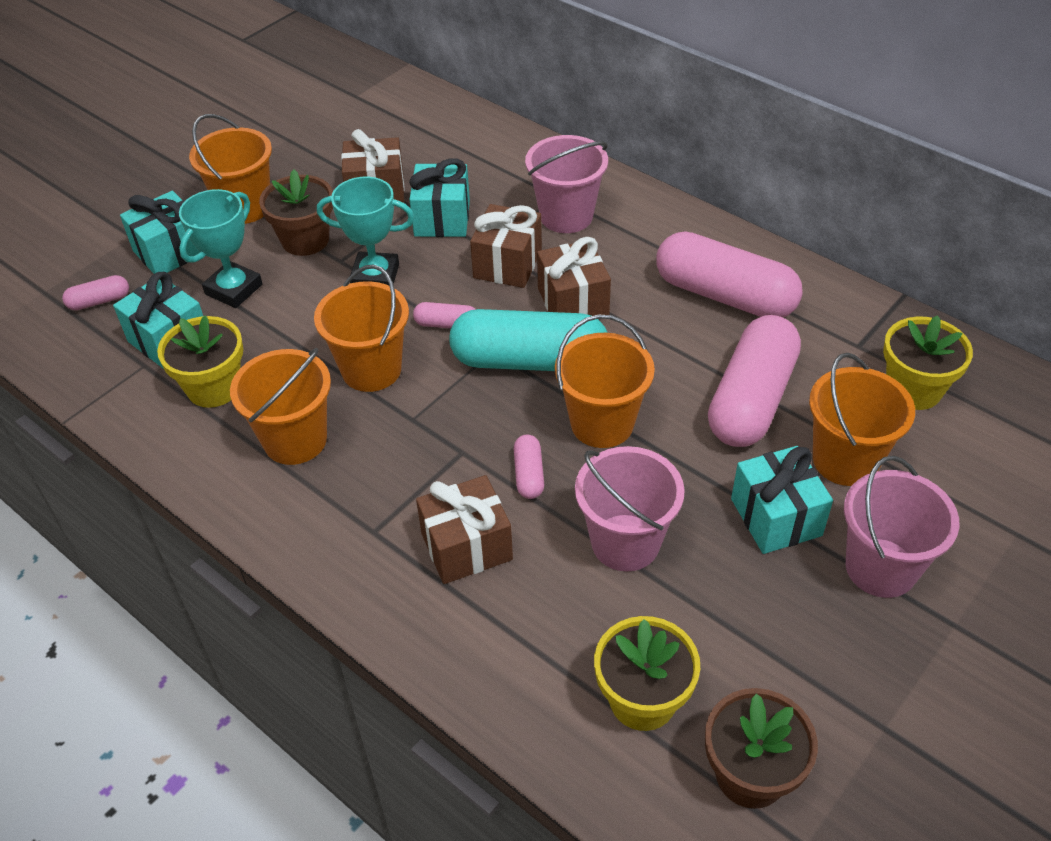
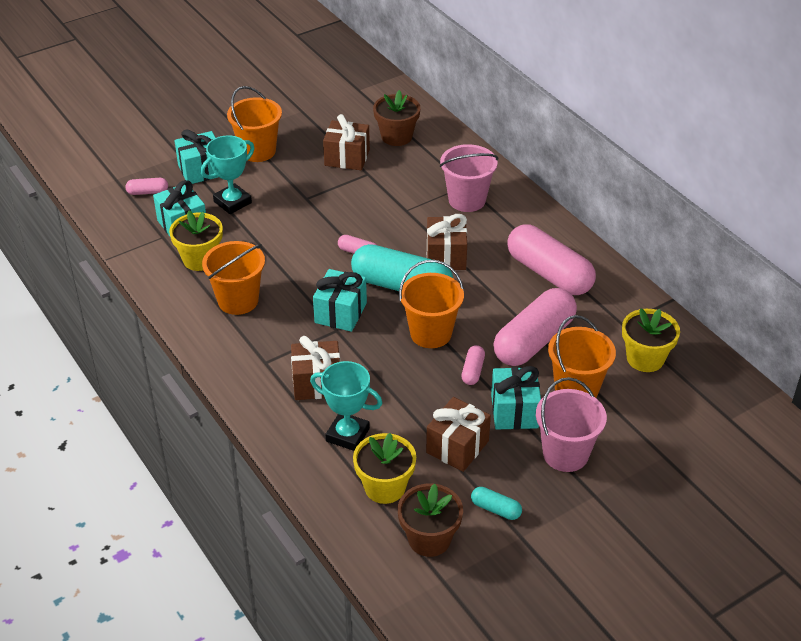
camera: 15 degrees right, 5 degrees down
brown flower pot [259,169,333,256] -> brown flower pot moved to [373,90,420,146]
orange bucket [314,265,409,392] -> none
turquoise trophy [317,177,415,285] -> turquoise trophy moved to [310,361,383,451]
turquoise gift [409,158,470,237] -> turquoise gift moved to [313,269,367,332]
brown gift [470,204,542,288] -> brown gift moved to [426,397,491,472]
pink capsule [514,435,544,499] -> pink capsule moved to [461,345,485,385]
pink bucket [575,446,685,571] -> none
none -> turquoise capsule [471,487,522,520]

